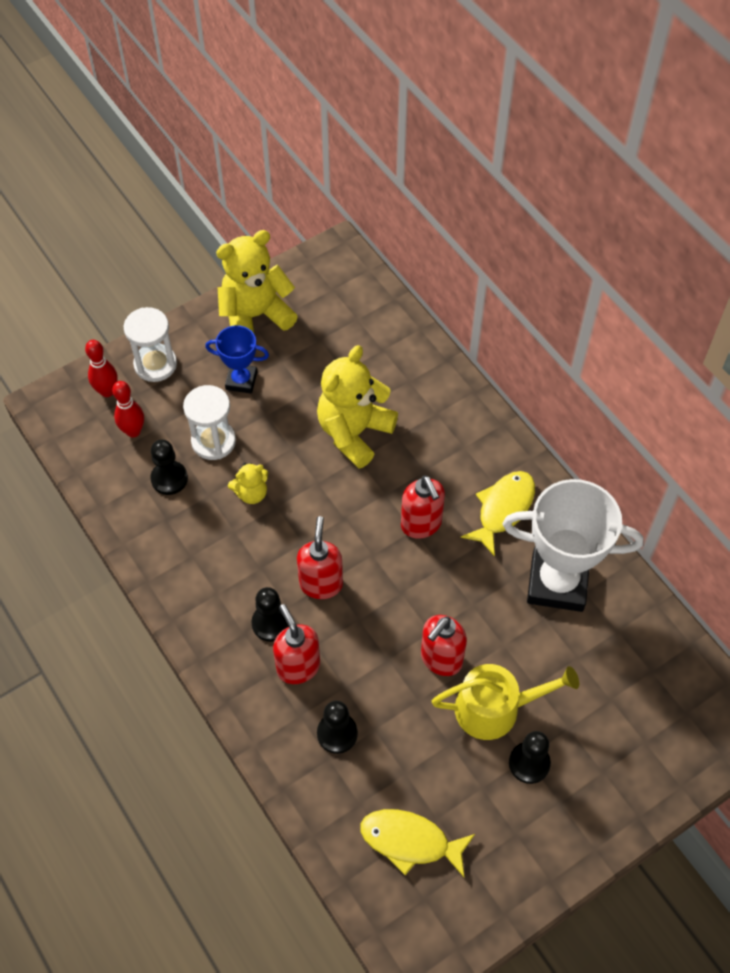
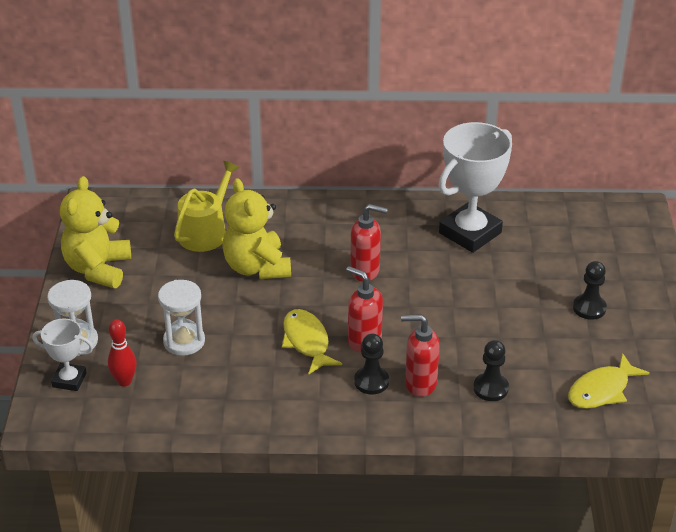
camera: 55 degrees left, 20 degrees down
red bowling pin [85,340,118,397] -> white trophy [33,319,93,391]
black pawn [150,440,188,495] -> none
blue trophy [205,325,269,393] -> none
yellow teddy bear [228,463,268,504] -> none
red soap dispenser [421,615,467,676] -> none
yellow watering can [432,664,579,740] -> yellow watering can moved to [174,161,240,252]
yellow fish [461,471,535,557] -> yellow fish moved to [282,309,342,374]

